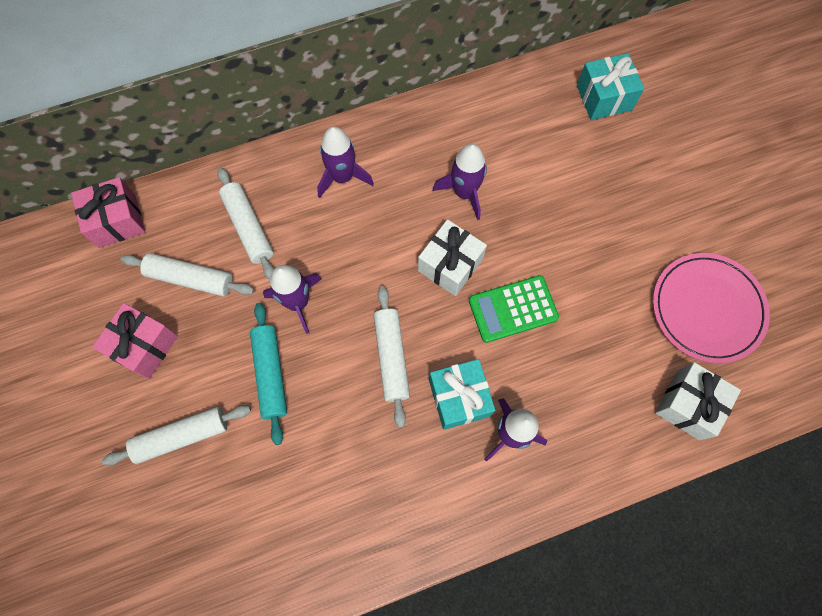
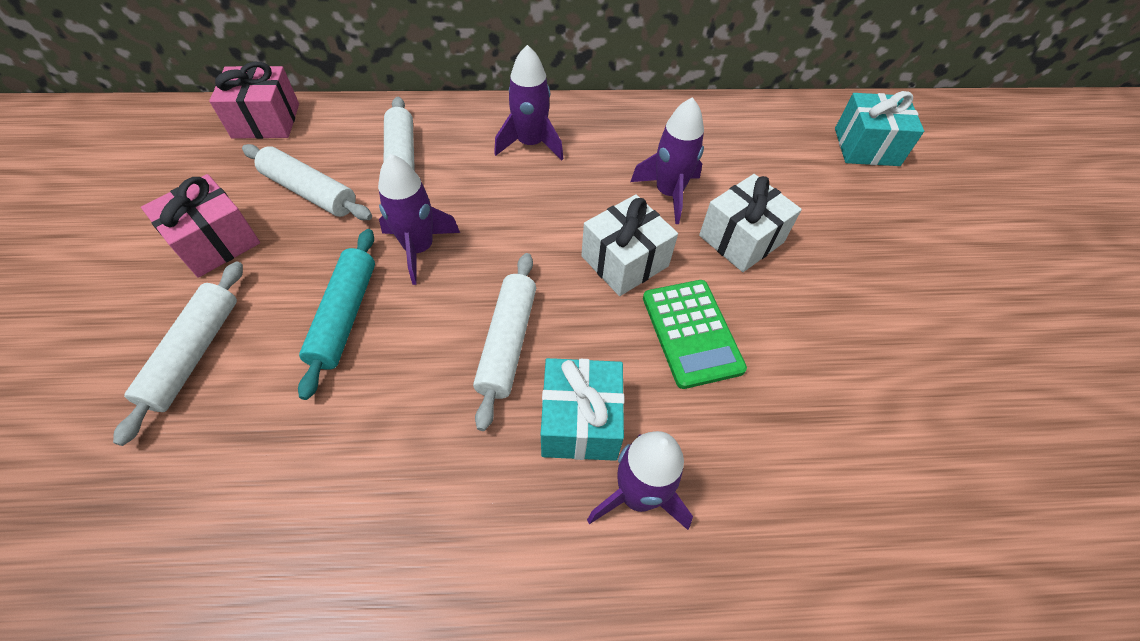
camera: 15 degrees right, 15 degrees down
white rolling pin [102,405,251,465] -> white rolling pin turned 75 degrees counterclockwise [113,261,243,446]
green calculator [469,275,559,343] -> green calculator turned 105 degrees counterclockwise [643,280,747,389]
pink plate [653,253,770,363] -> none
white gift [655,362,741,440] -> white gift moved to [699,174,802,272]

